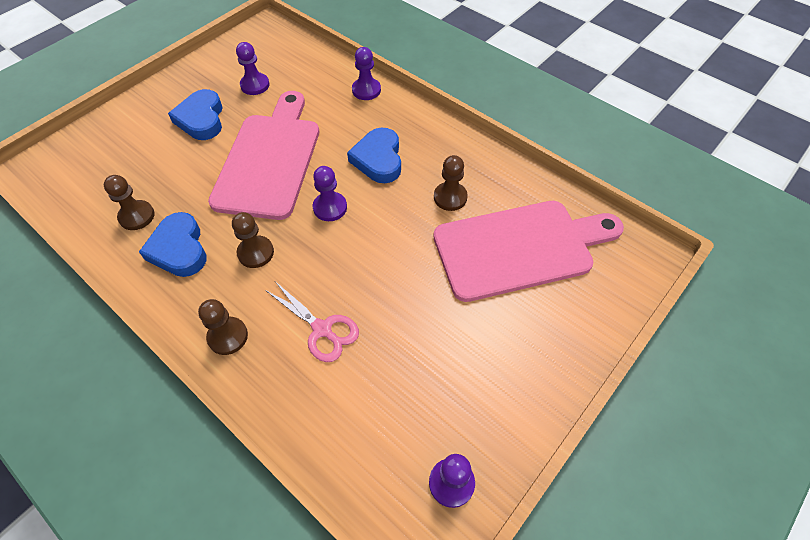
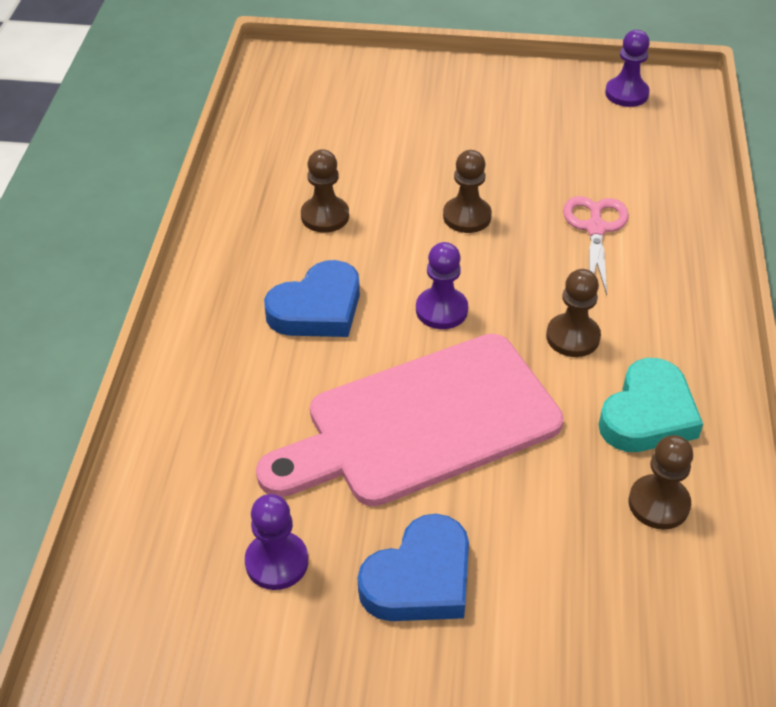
camera: 125 degrees left, 10 degrees down
blue heart [139,212,207,277] -> turquoise heart [598,358,703,452]
brown pawn [198,299,248,355] -> brown pawn moved to [443,150,492,233]
purple pawn [352,47,381,100] -> none
pink cutting board [434,201,624,302] -> none

